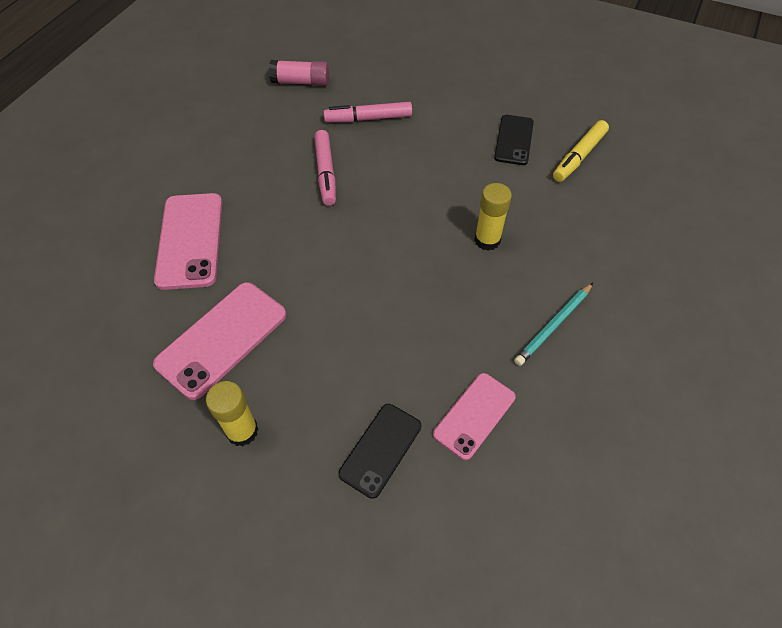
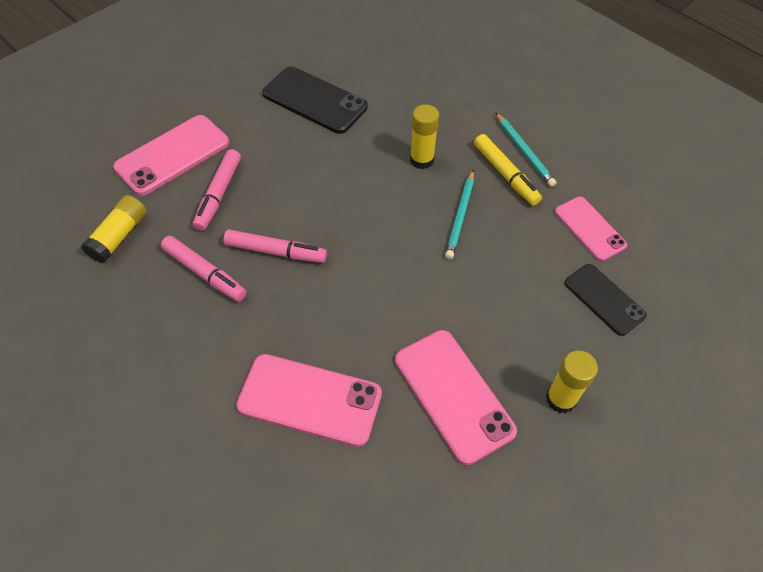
camera: 70 degrees left, 0 degrees up
pink glue stick [269,60,329,86] -> yellow glue stick [81,195,146,263]
black phone [494,115,534,165] -> black phone [262,66,368,134], size x1.55
yellow marker [553,120,609,182] -> yellow marker moved to [474,134,542,206]
none -> pink phone [113,115,229,196]
none -> pink marker [161,236,246,302]
none -> turquoise pencil [445,170,474,259]

